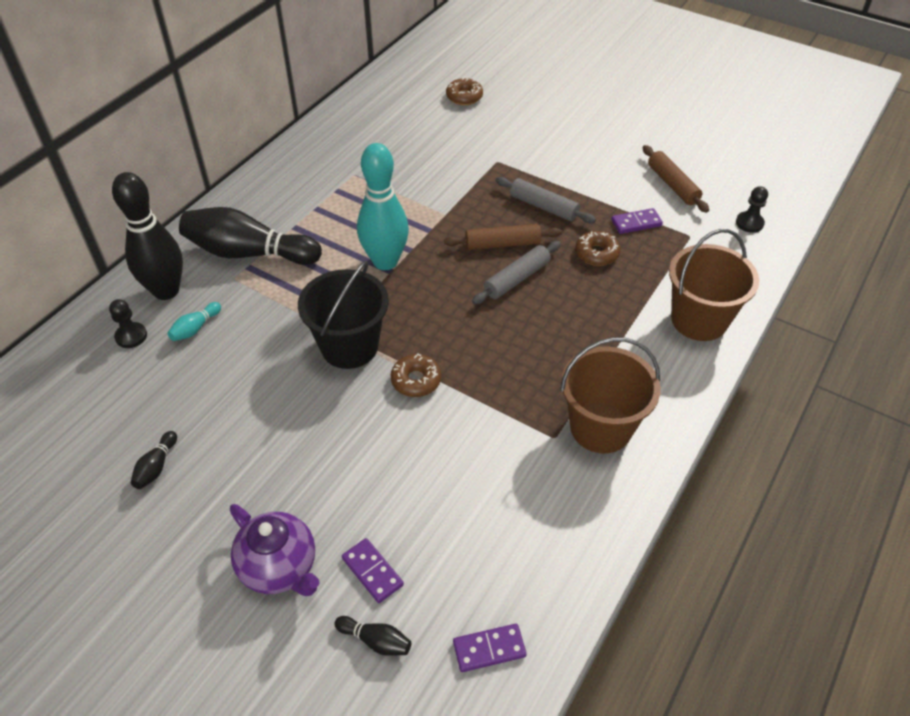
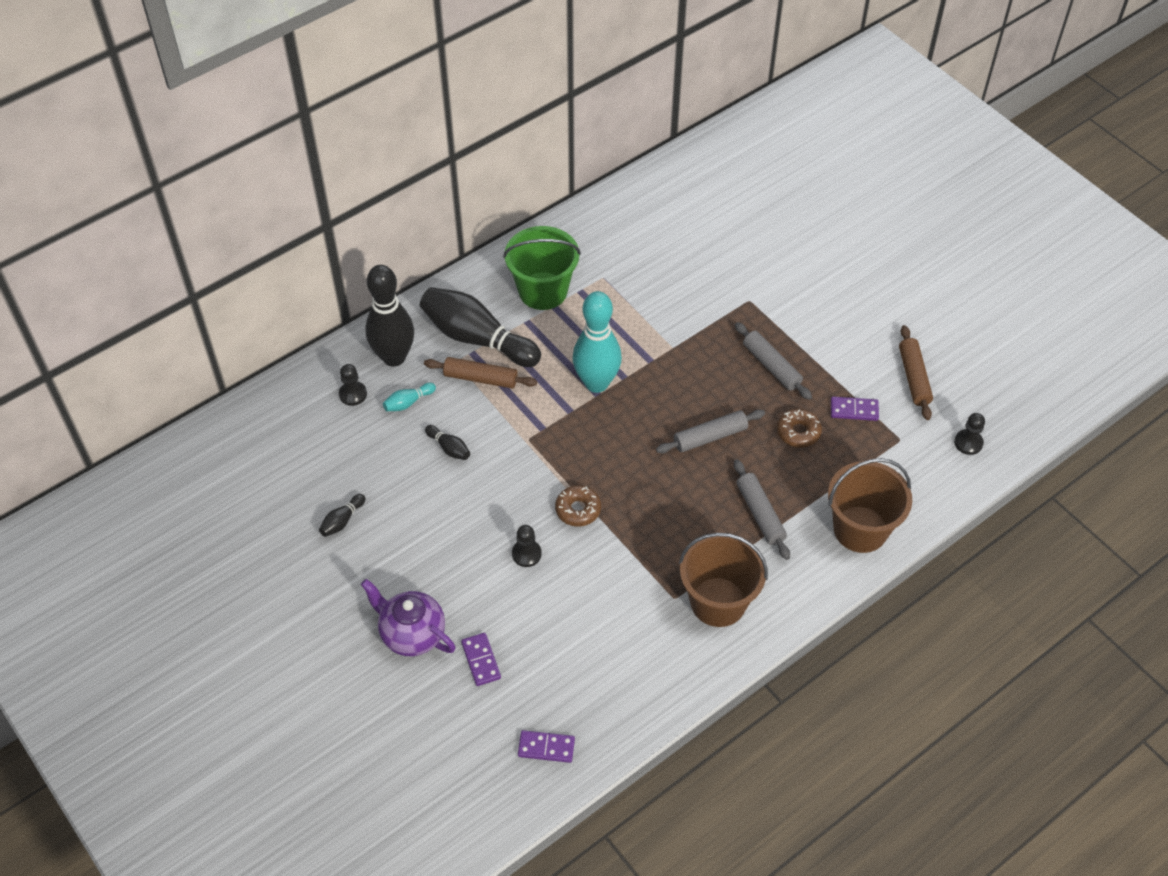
camera: 20 degrees right, 5 degrees up
purple teapot [230,504,320,596] -> purple teapot turned 150 degrees clockwise [361,579,456,656]
black bucket [298,261,389,369] -> none
black bowling pin [334,616,411,656] -> black bowling pin moved to [425,425,470,460]
brown rolling pin [444,224,562,250] -> brown rolling pin moved to [424,357,537,389]
brown donut [446,77,483,105] -> none
none -> green bucket [503,226,581,310]
none -> black pawn [512,525,542,567]
none -> grey rolling pin [734,459,790,560]

